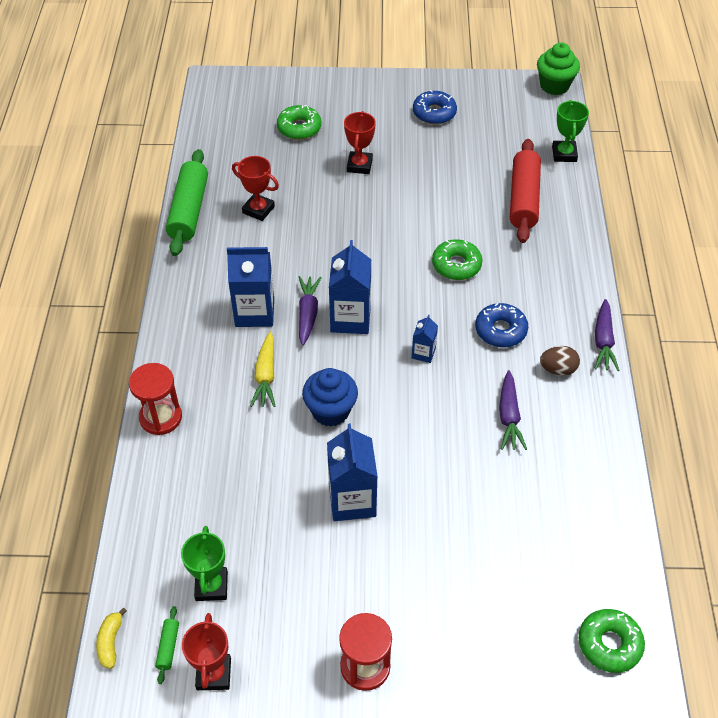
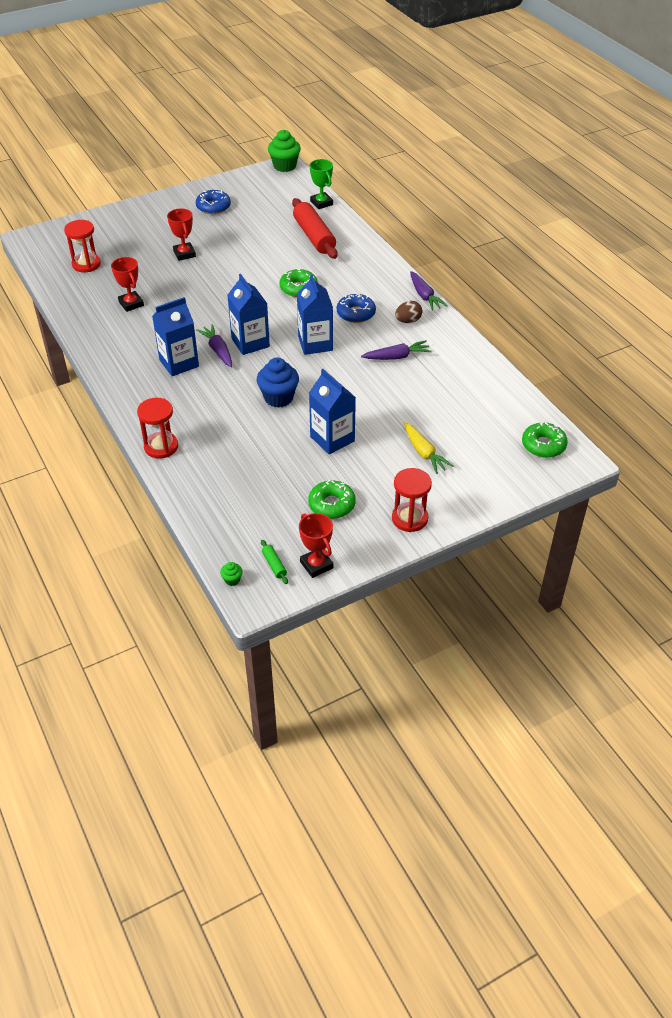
camera: 30 degrees left, 5 degrees down
yellow banana [96,608,127,669] -> green cupcake [220,562,243,586]
green rolling pin [166,149,208,256] -> none
green trophy [181,526,228,601] -> none
red trophy [232,156,279,221] -> red trophy turned 60 degrees clockwise [111,257,144,312]
yellow carrot [250,332,275,407] -> yellow carrot moved to [404,422,453,474]
green donut [277,105,322,140] -> green donut moved to [308,480,356,519]
blue carton [412,314,438,363] -> blue carton [297,274,333,355], size x1.95
purple carrot [499,370,527,450] -> purple carrot turned 75 degrees counterclockwise [361,340,432,360]
none -> red hourglass [64,220,101,272]

